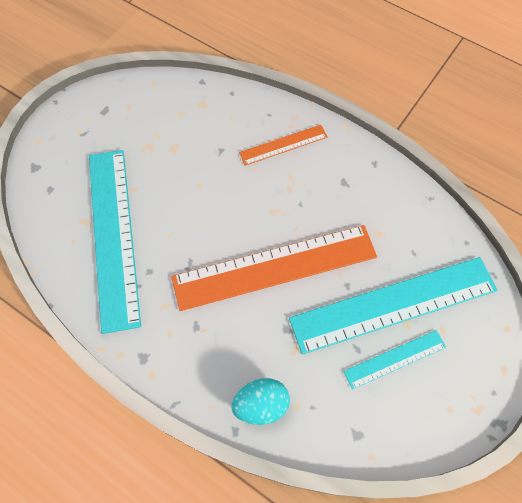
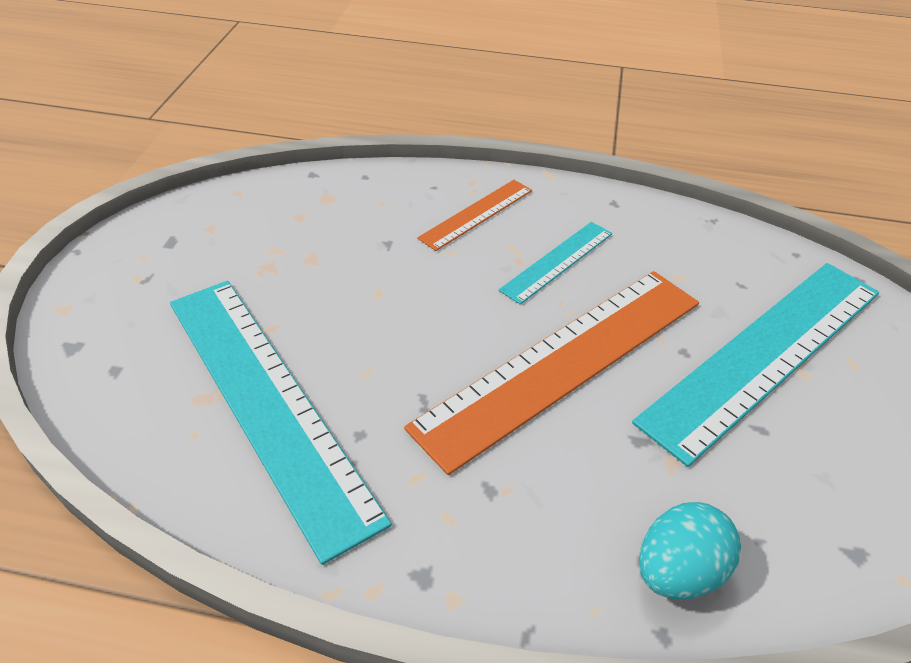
camera: 25 degrees left, 20 degrees down
turquoise ruler [343,330,446,390] -> turquoise ruler moved to [499,222,612,305]

